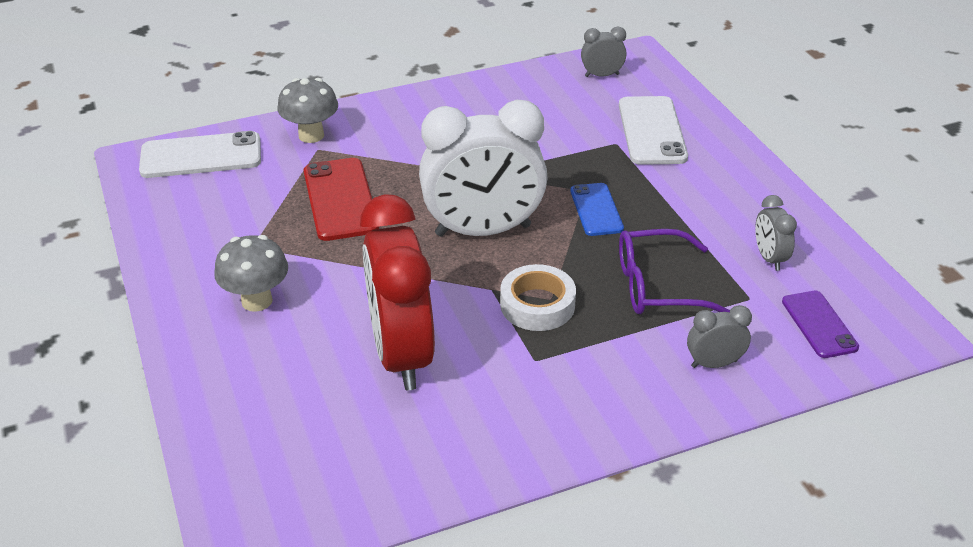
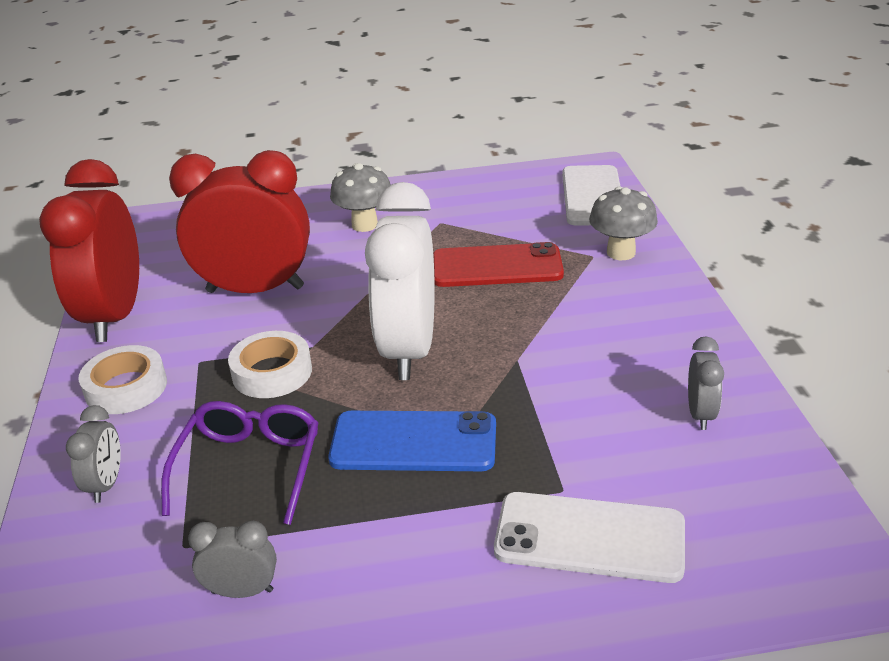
camera: 105 degrees right, 5 degrees down
blue phone [570,183,624,236] -> blue phone [328,411,496,471], size x1.58
grey clock [581,27,627,77] -> grey clock moved to [688,336,724,430]
purple phone [782,291,859,358] -> none
none -> red clock [39,159,139,342]
none -> white tape [79,345,167,414]

